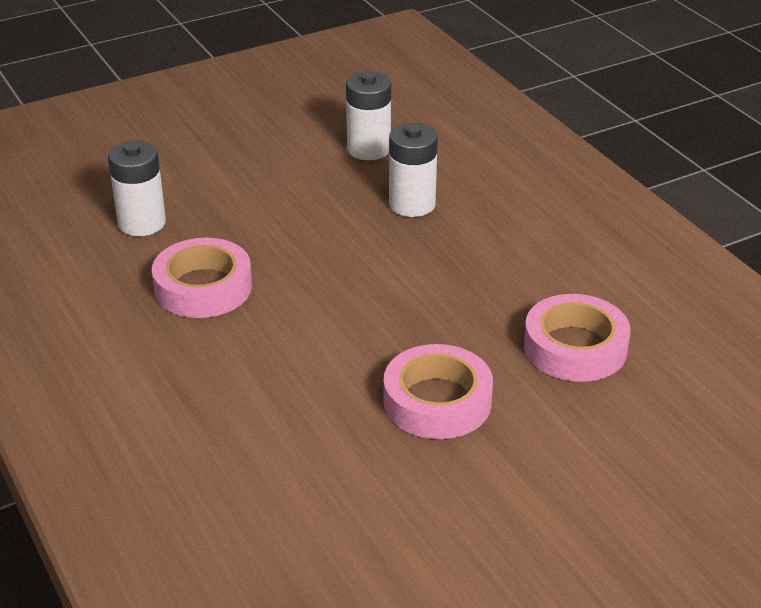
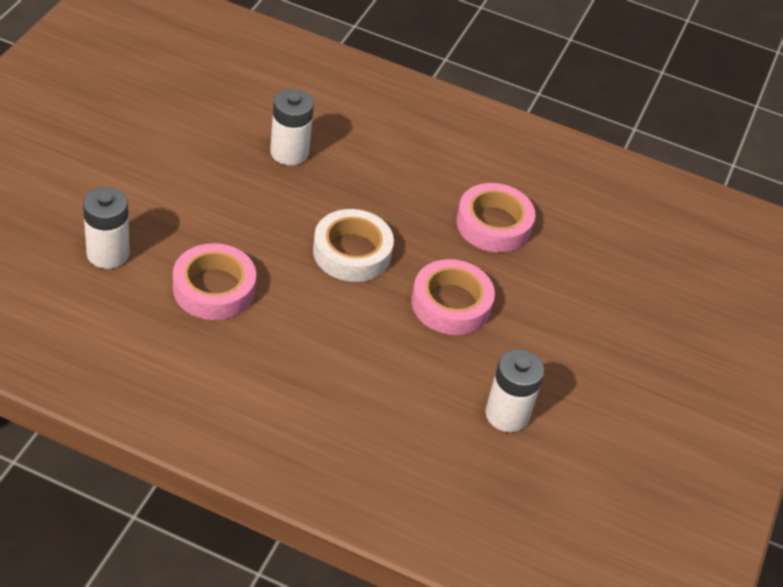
camera: 45 degrees left, 10 degrees up
white battery [346,71,391,160] -> white battery moved to [485,349,544,432]
none -> white tape [313,209,394,282]

